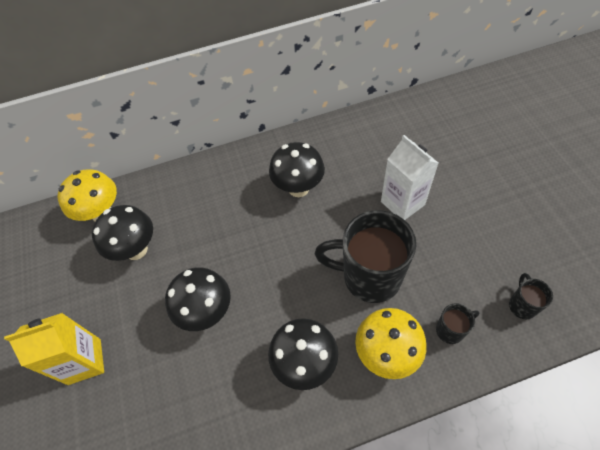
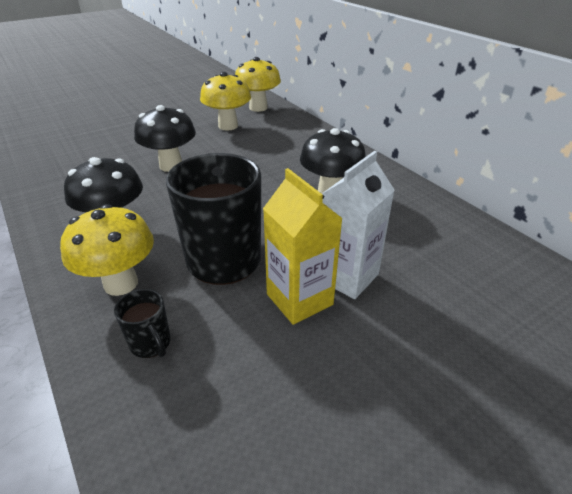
camera: 70 degrees right, 20 degrees down
yellow carton [4,313,104,385] -> yellow carton moved to [263,168,343,325]
black mushroom [92,205,153,261] -> yellow mushroom [200,72,251,130]
black mug [509,273,553,320] -> none

